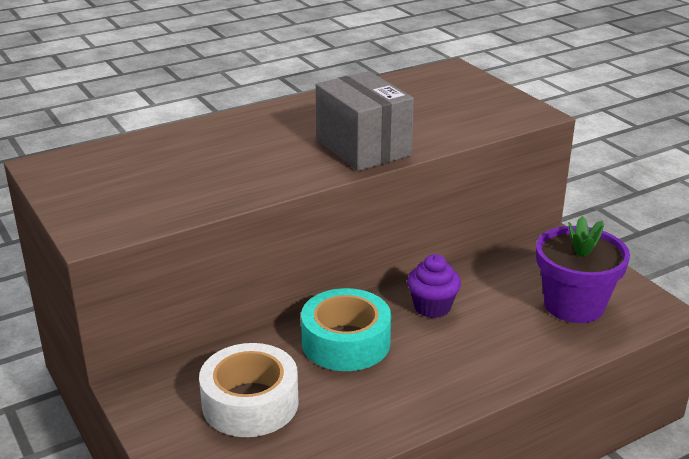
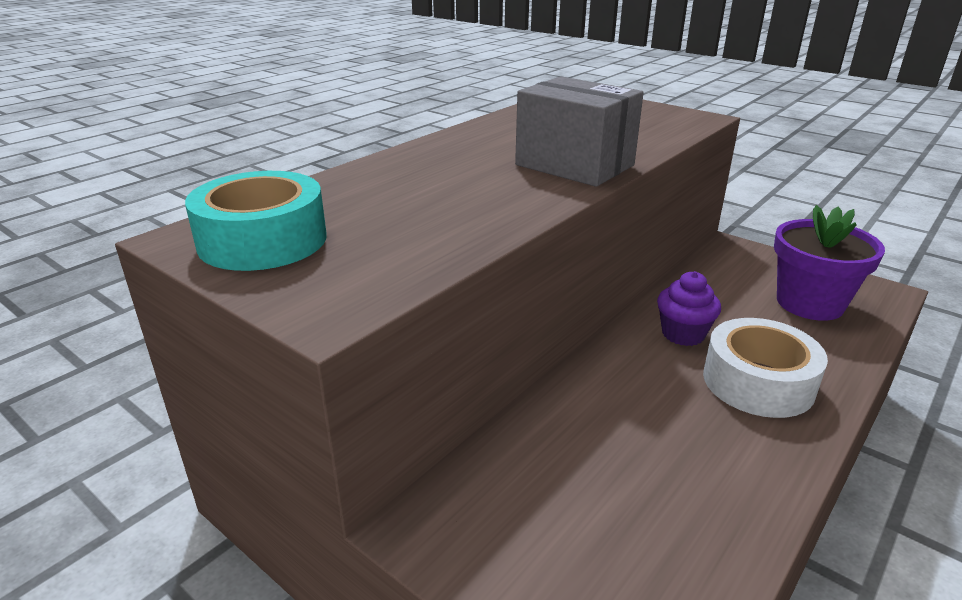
camera: 20 degrees left, 0 degrees up
white tape [199,343,299,437] -> white tape moved to [703,318,828,418]
turquoise tape [301,288,391,371] -> turquoise tape moved to [185,171,327,271]

